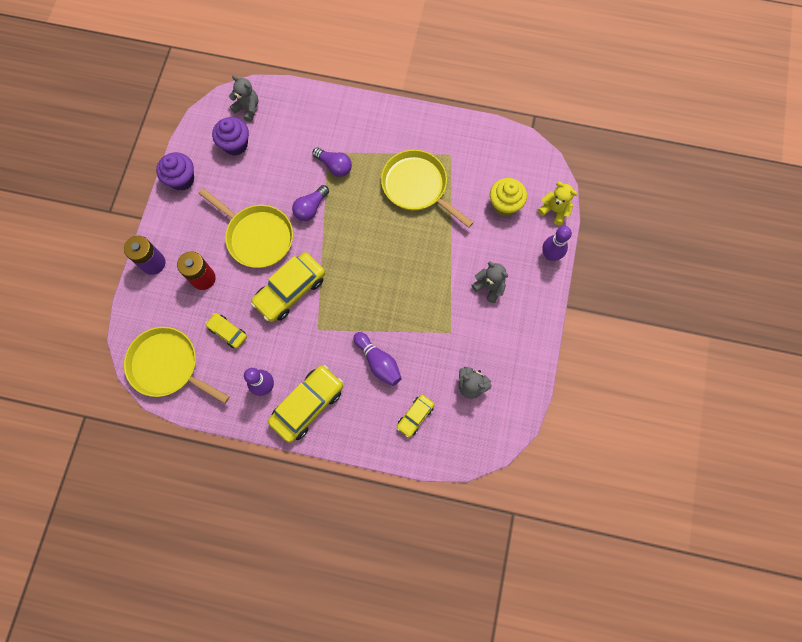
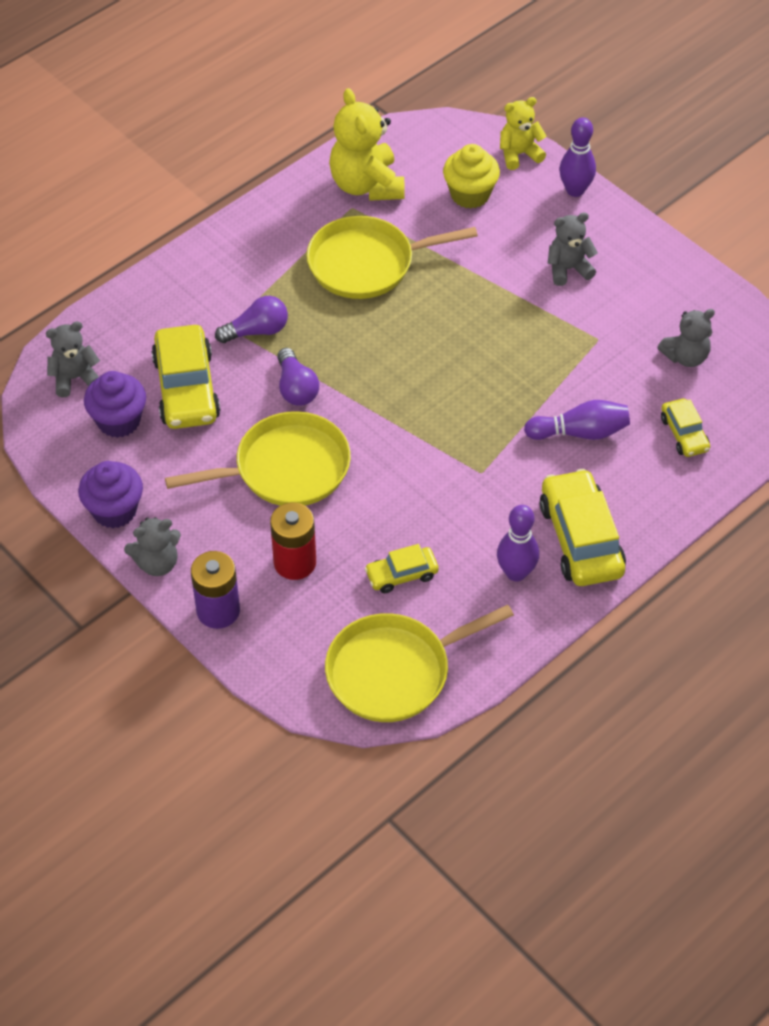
camera: 55 degrees left, 20 degrees down
yellow car [251,252,325,322] -> yellow car moved to [151,325,221,429]
none -> grey teddy bear [124,517,181,576]
none -> yellow teddy bear [329,88,405,201]

